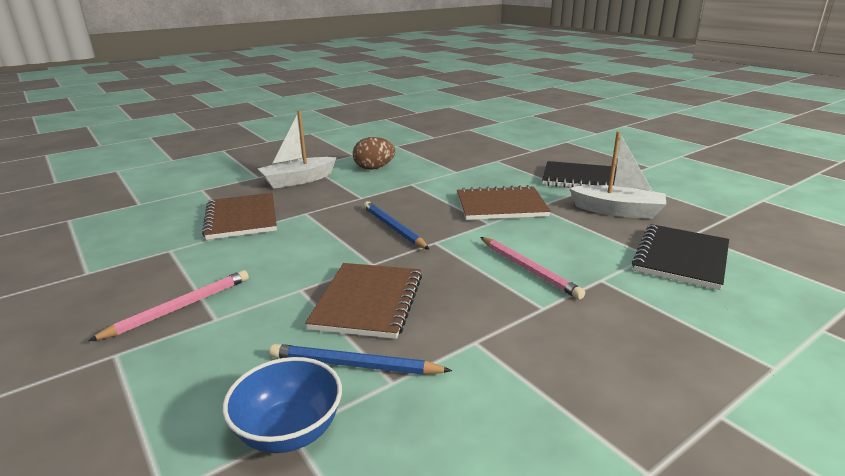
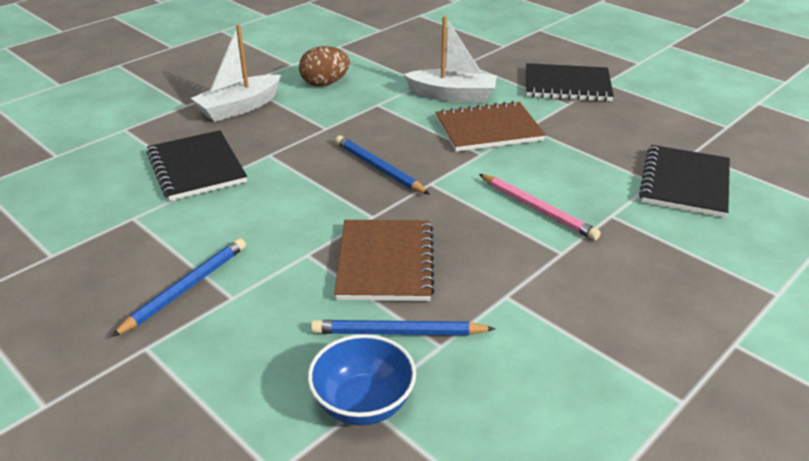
camera: 10 degrees left, 10 degrees up
pink pencil [88,270,249,341] -> blue pencil [111,238,246,337]
brown notebook [202,193,277,240] -> black notebook [146,130,247,201]
white boat [569,131,666,219] -> white boat moved to [403,16,497,102]

